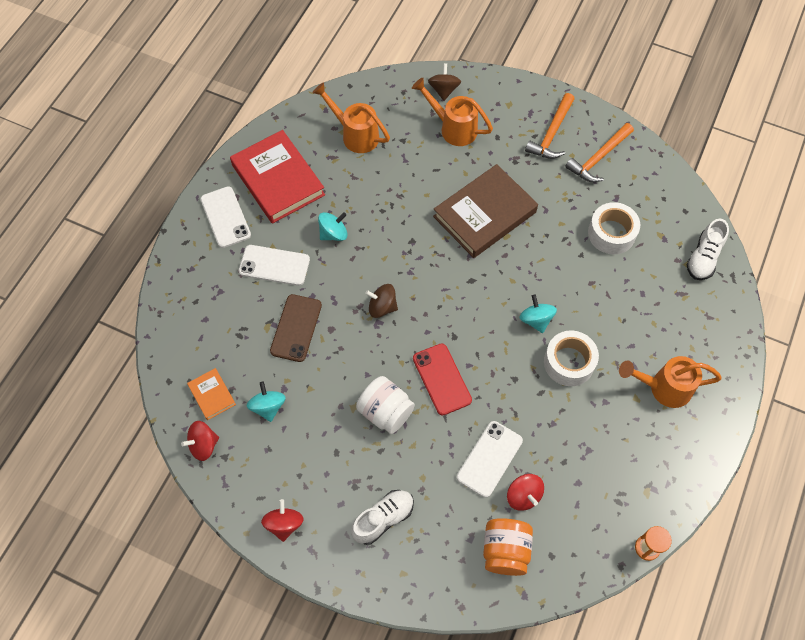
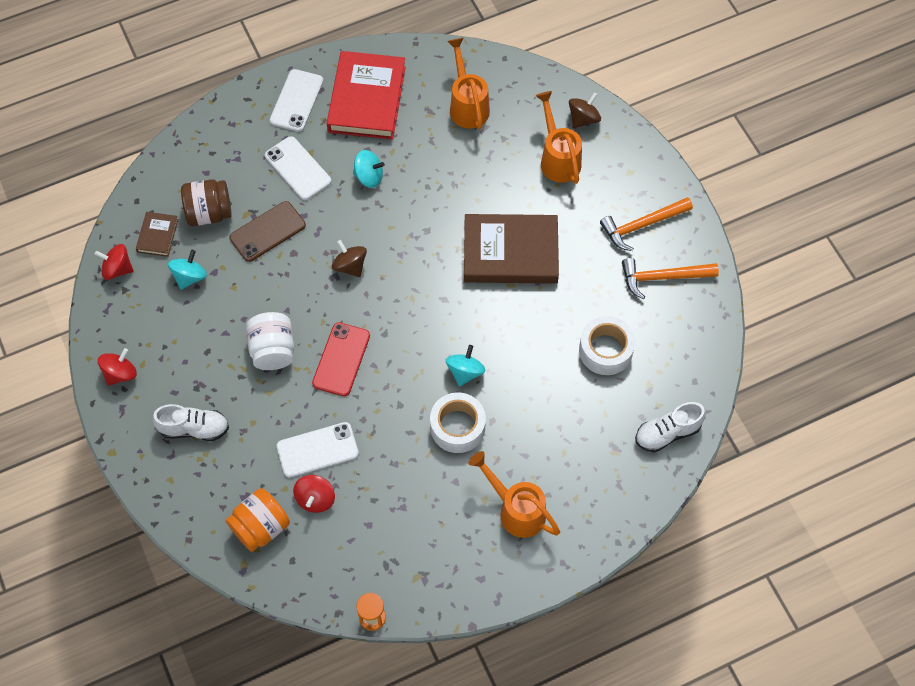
camera: 40 degrees right, 0 degrees up
orange book [187,368,236,420] -> brown book [136,212,178,257]
none -> brown jar [181,179,232,226]

